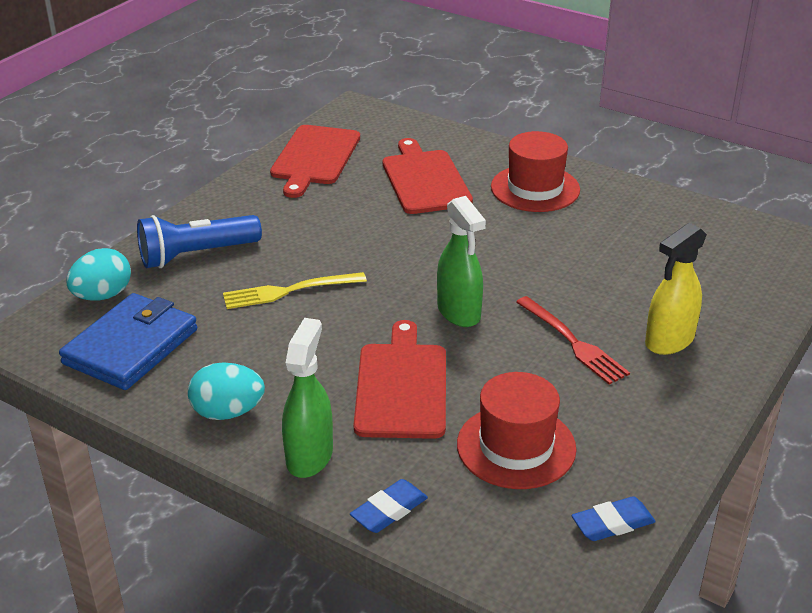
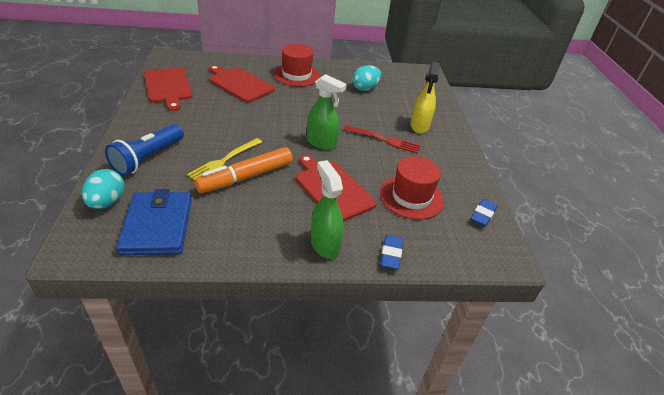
camera: 40 degrees left, 5 degrees up
turquoise egg [188,362,265,420] -> turquoise egg moved to [353,65,381,91]
none -> orange marker [194,147,293,193]

